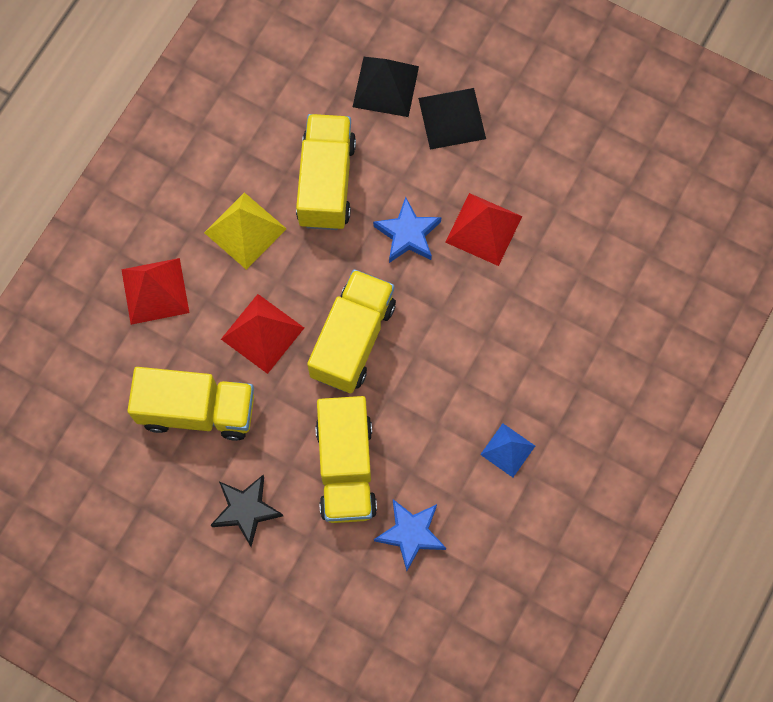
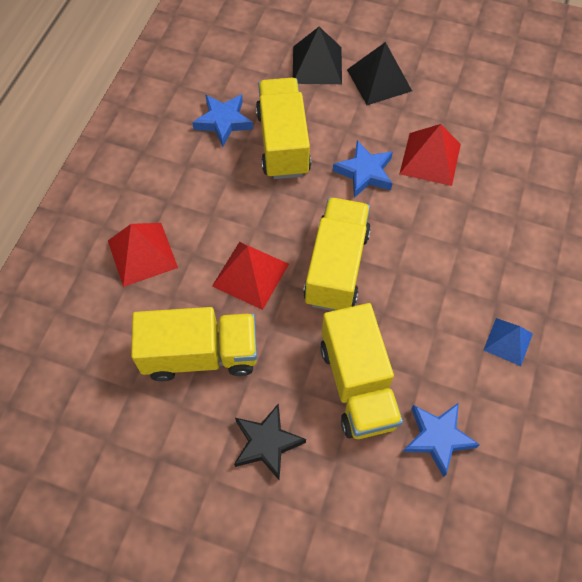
camera: 10 degrees left, 10 degrees down
yellow pyramid [204,192,287,270] -> none
none -> blue star [192,94,253,147]

